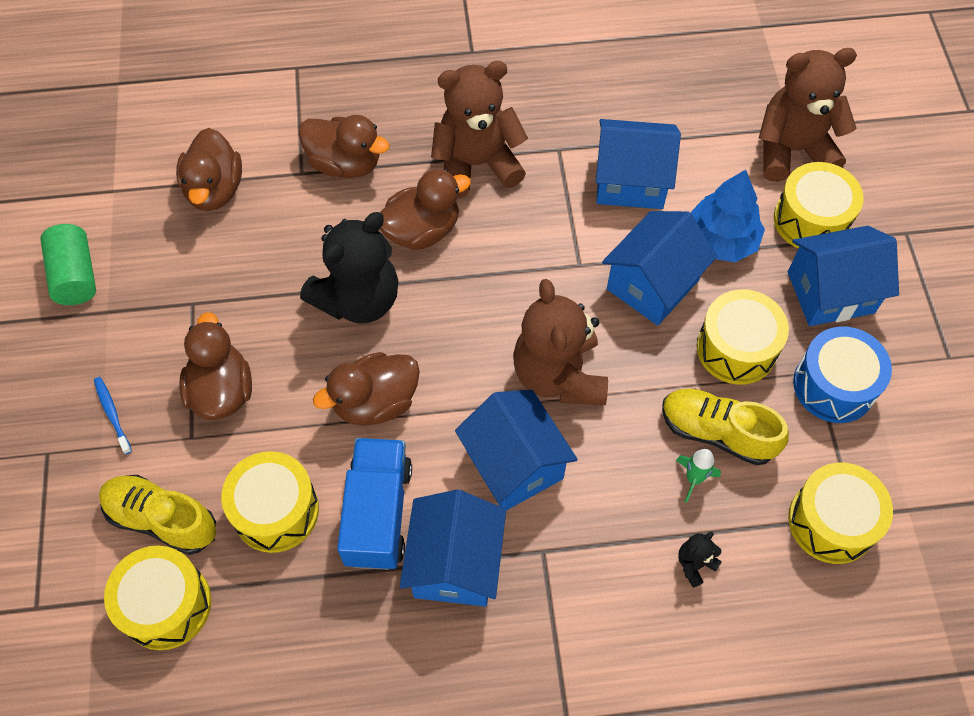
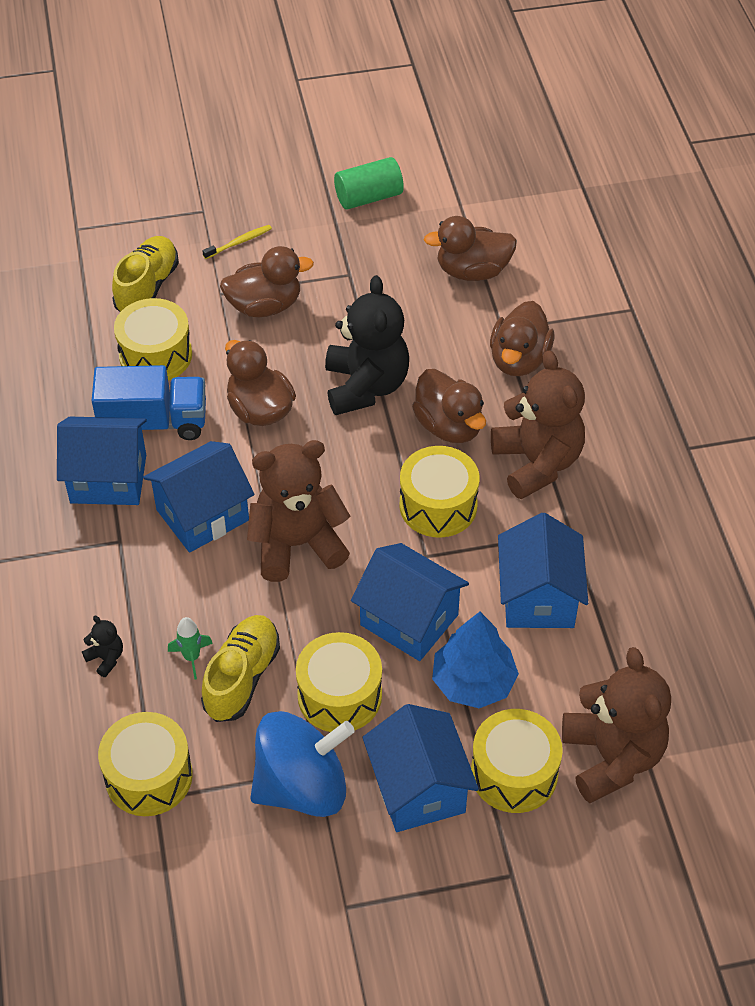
camera: 85 degrees right, 10 degrees down
blue toothbrush [94,377,132,454] -> yellow toothbrush [203,225,272,259]
yellow drum [104,546,211,650] -> yellow drum moved to [400,446,479,538]
black teddy bear [300,212,398,324] -> black teddy bear turned 135 degrees counterclockwise [325,275,409,415]
blue drum [793,327,892,423] -> blue spinning top [250,711,355,817]

